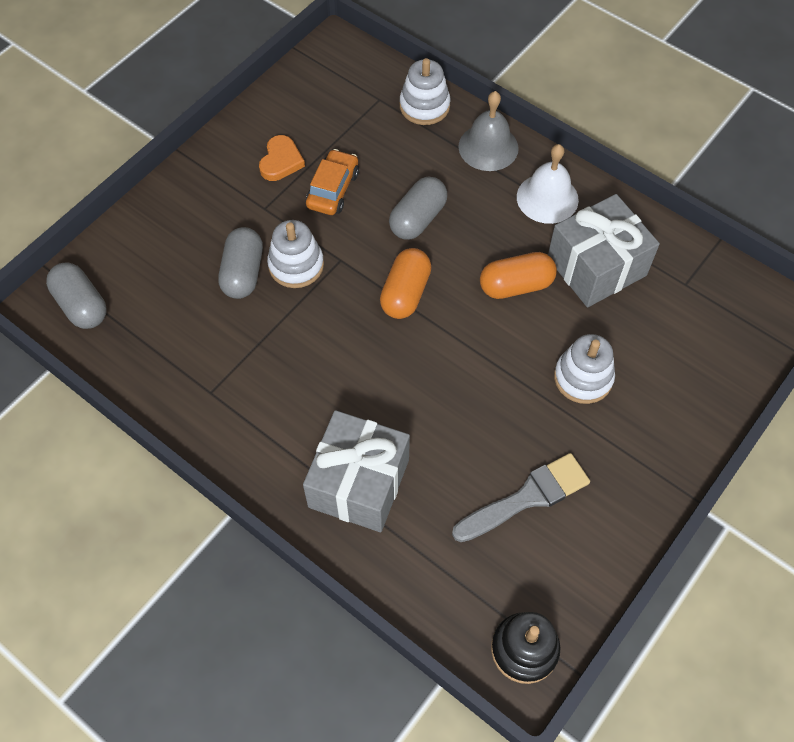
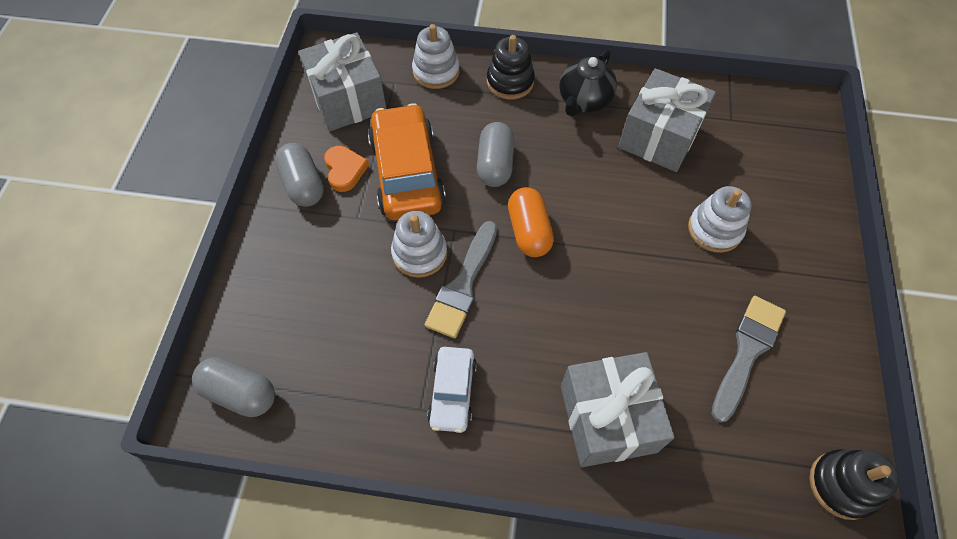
camera: 30 degrees left, 0 degrees up
grey capsule [218,227,263,299] -> grey capsule moved to [275,143,324,207]
orange car [306,149,359,215] -> orange car [368,103,446,220], size x1.78
grey bell [458,91,519,171] -> black stacking toy [487,35,535,99]
orange capsule [480,252,557,299] -> none
white bell [517,144,579,224] -> black teapot [559,49,617,116]
none -> grey gift [298,32,387,131]
none -> grey brush [425,221,497,338]
none -> white car [427,347,477,433]

